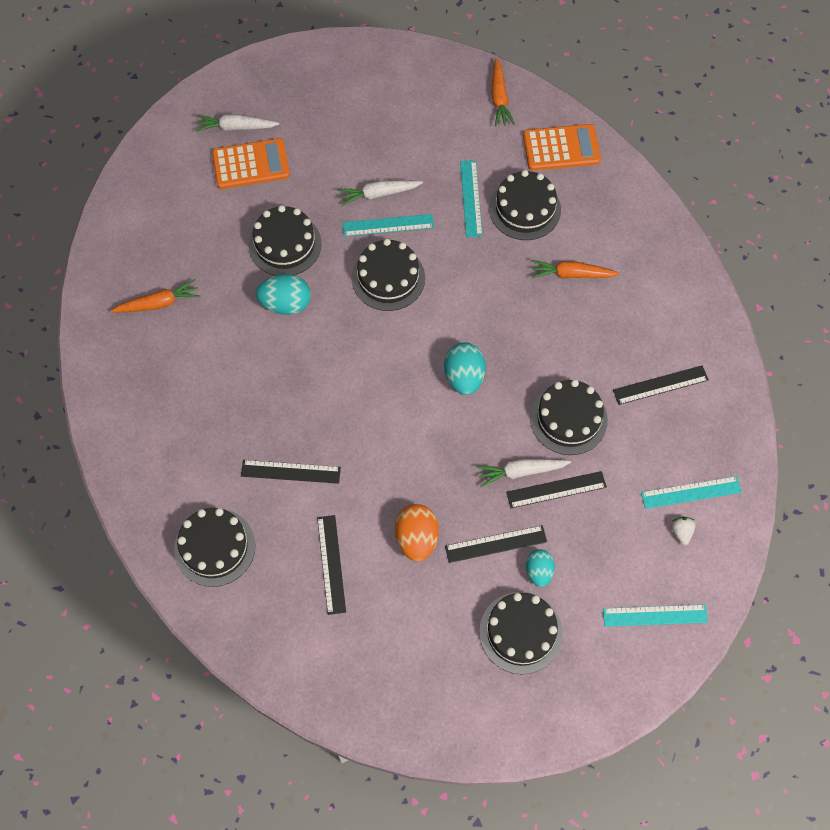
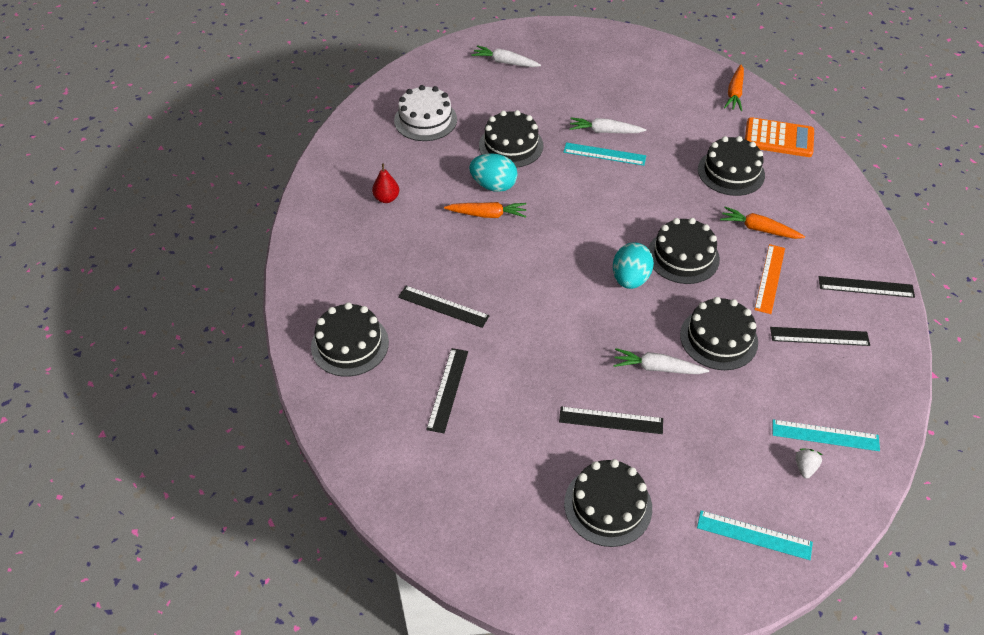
camera: 20 degrees right, 15 degrees down
orange carrot [111,279,200,313] -> orange carrot moved to [444,202,526,218]
orange calculator [212,138,290,189] -> none
black cake [352,239,425,311] -> black cake moved to [648,218,720,284]
orange egg [395,504,439,562] -> none
turquoise ruler [460,160,482,237] -> none
black ruler [506,471,607,508] -> black ruler moved to [819,276,915,298]
turquoise egg [526,549,555,587] -> none
none -> red pear [372,163,399,203]
none -> white cake [394,85,457,141]
none -> orange ruler [754,244,785,314]

